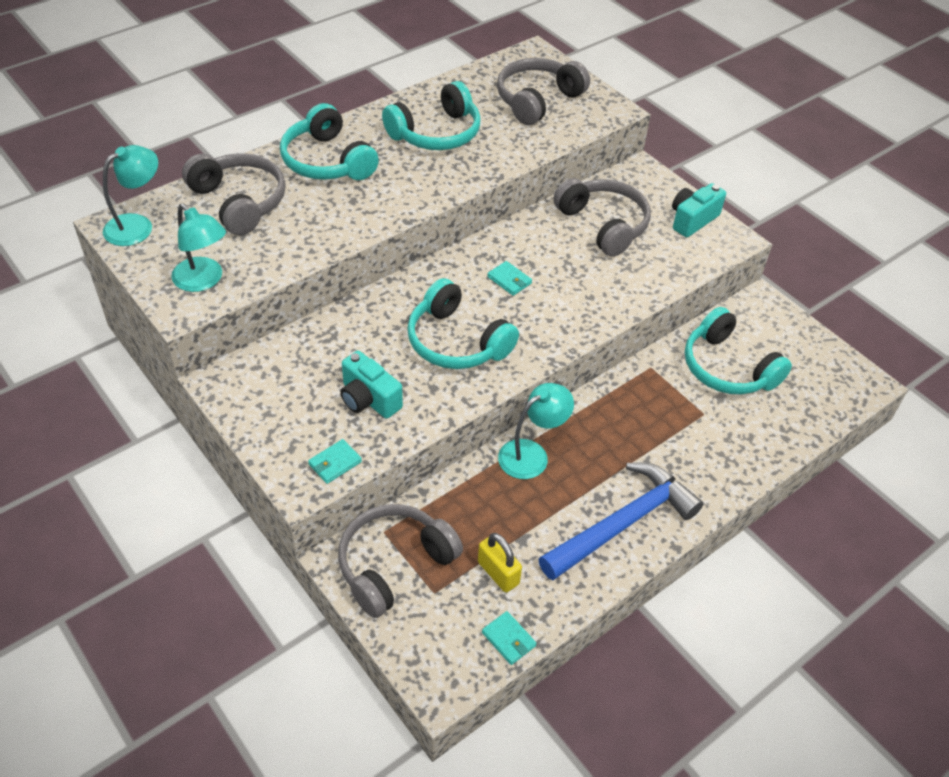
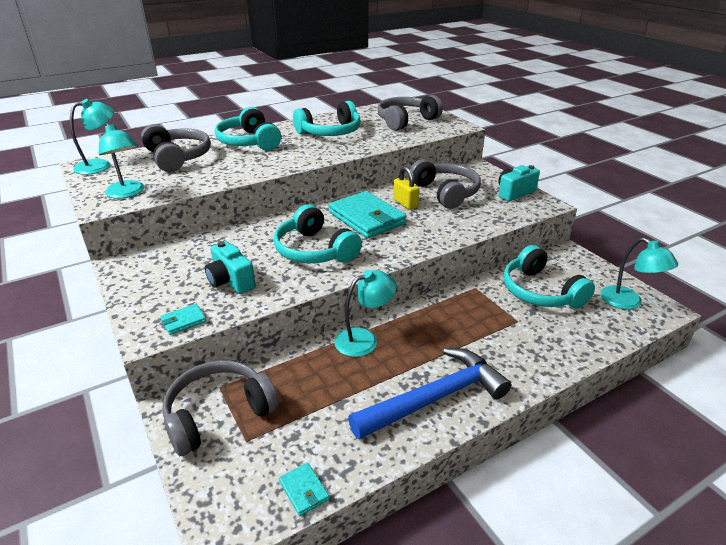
camera: 10 degrees right, 15 degrees down
yellow padlock [478,533,522,593] -> yellow padlock moved to [393,166,419,210]
turquoise wallet [487,261,532,296] -> turquoise wallet [329,191,407,239], size x2.34
none -> turquoise lamp [600,238,678,310]

